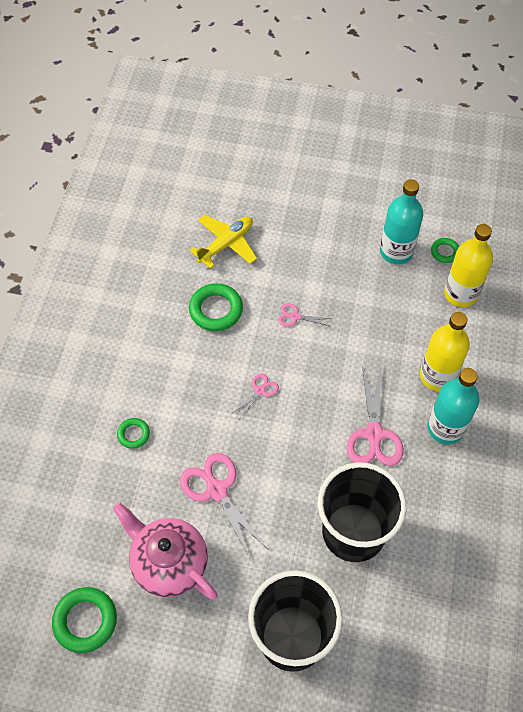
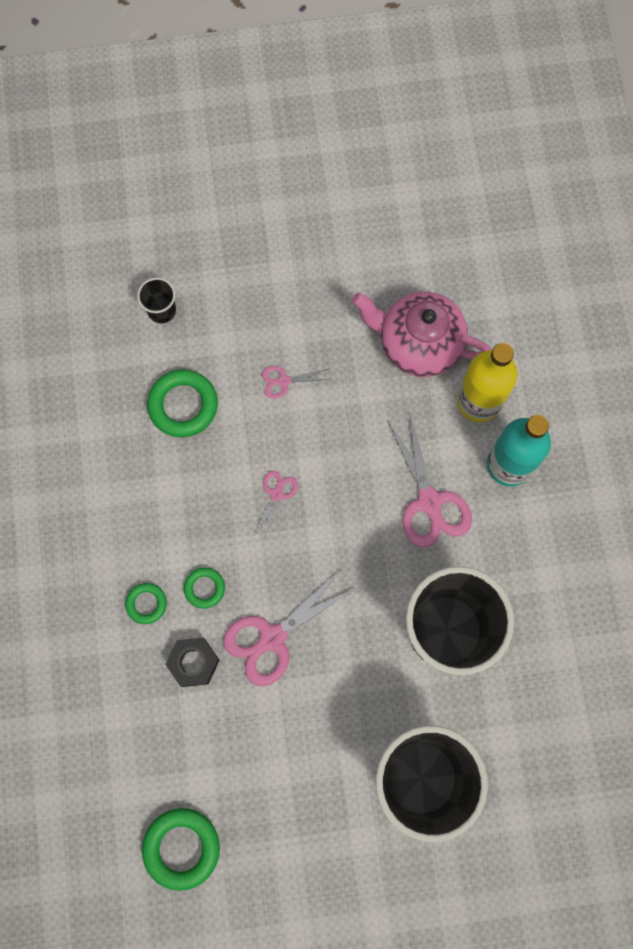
camera: 20 degrees left, 15 degrees up
pink teapot [113,503,218,600] -> pink teapot moved to [352,292,492,377]
pink scissors [180,453,268,560] -> pink scissors turned 75 degrees counterclockwise [223,571,356,686]
yellow plane [190,215,257,269] -> black cup [137,278,176,323]
turquoise bottle [380,179,423,264] -> none
green ring [431,238,459,263] -> green ring moved to [184,567,225,609]
yellow bottle [444,224,493,307] -> none
none -> black nut [165,638,220,687]

